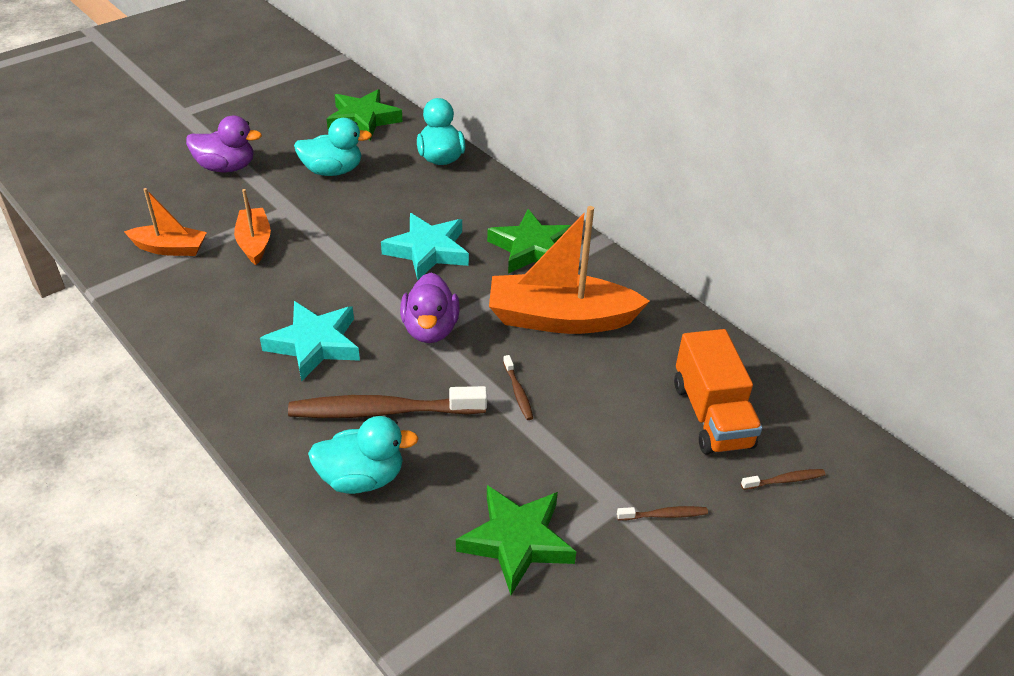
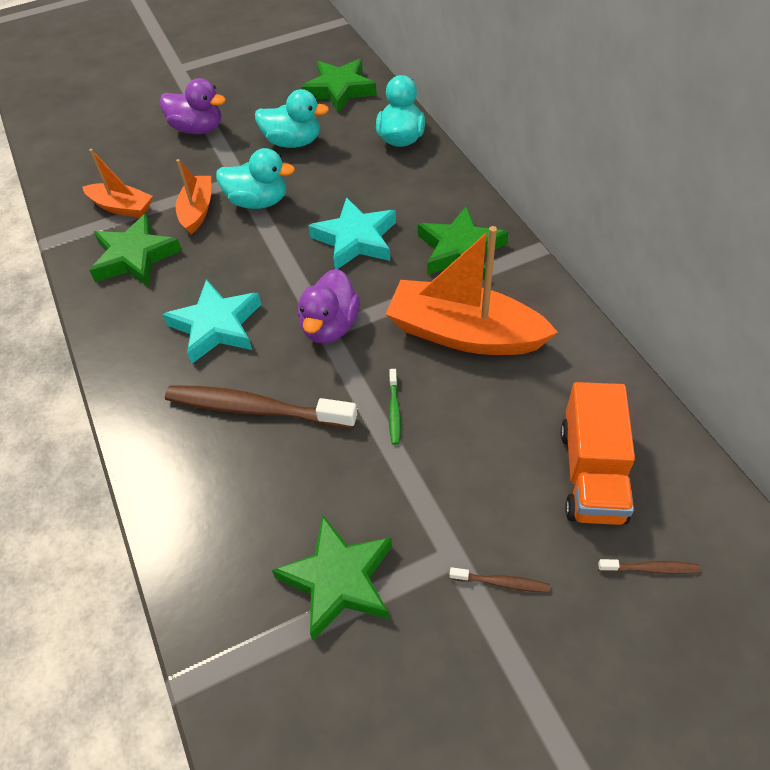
camera: 20 degrees right, 10 degrees up
turquoise duck [308,416,419,494] -> turquoise duck moved to [216,148,295,209]
brown toothbrush [503,355,533,420] -> green toothbrush [389,369,401,445]
none -> green star [89,214,182,286]

